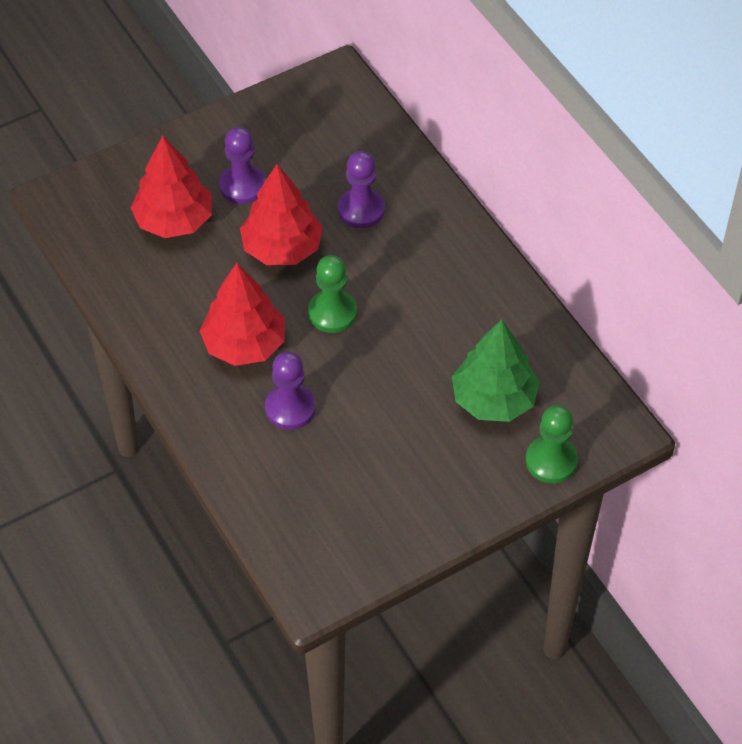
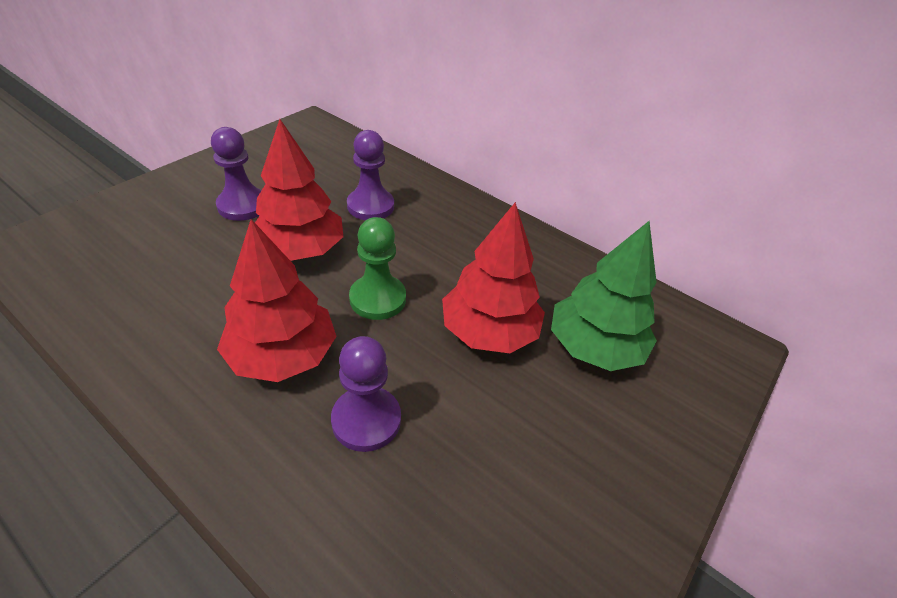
camera: 25 degrees left, 10 degrees down
red tree [130,136,212,238] -> red tree moved to [442,202,545,353]
green pawn [526,405,578,483] -> none

